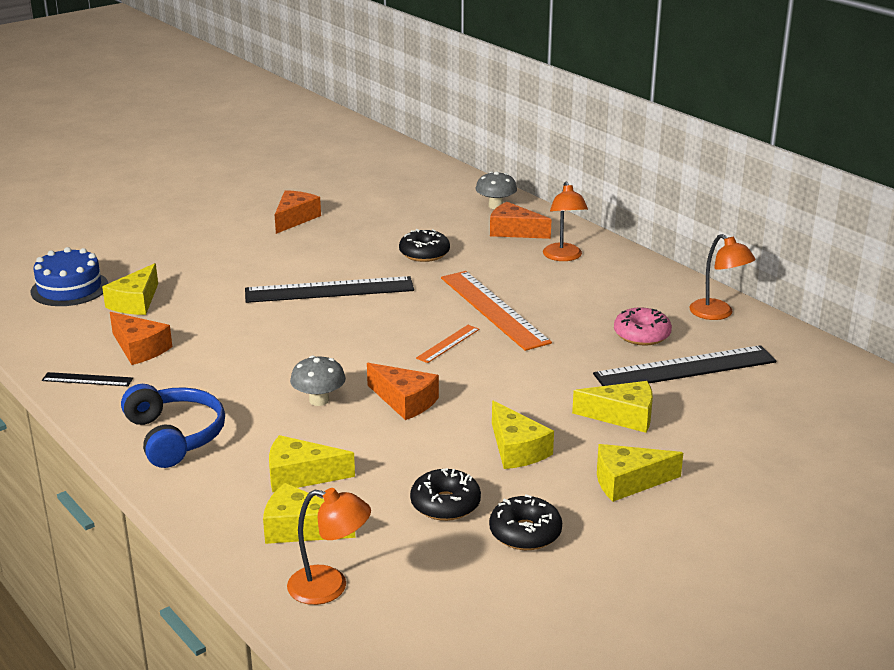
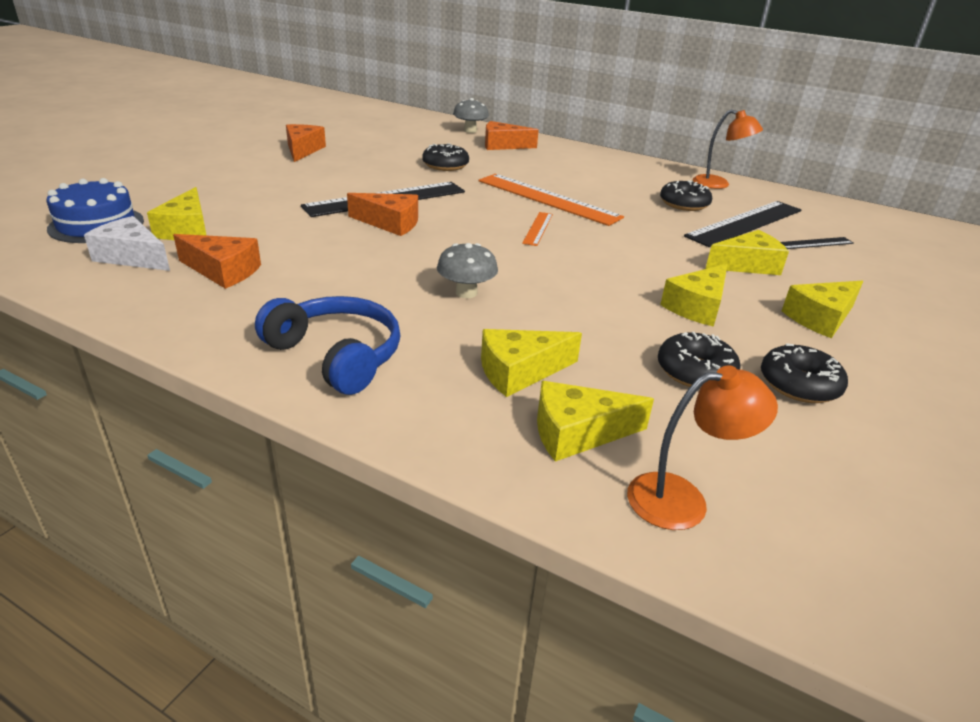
camera: 25 degrees left, 5 degrees up
black ruler [42,372,133,386] -> black ruler moved to [781,237,854,249]
orange cheese [367,363,439,420] -> orange cheese moved to [347,193,418,236]
yellow cheese [492,401,554,469] -> yellow cheese turned 90 degrees clockwise [660,264,728,327]
orange lamp [543,182,588,261] -> none
pink donut [614,307,672,345] -> black donut [660,180,712,211]
none -> white cheese [84,216,170,271]

